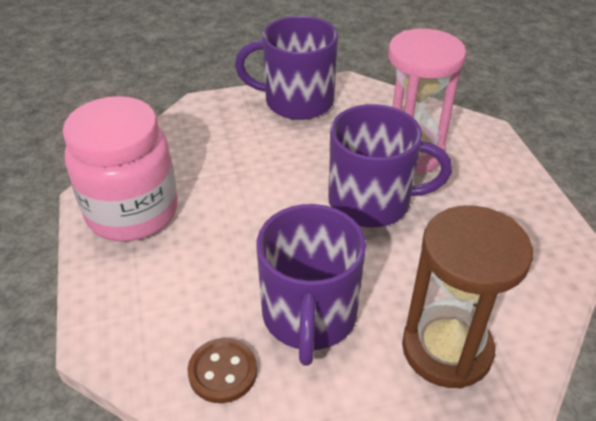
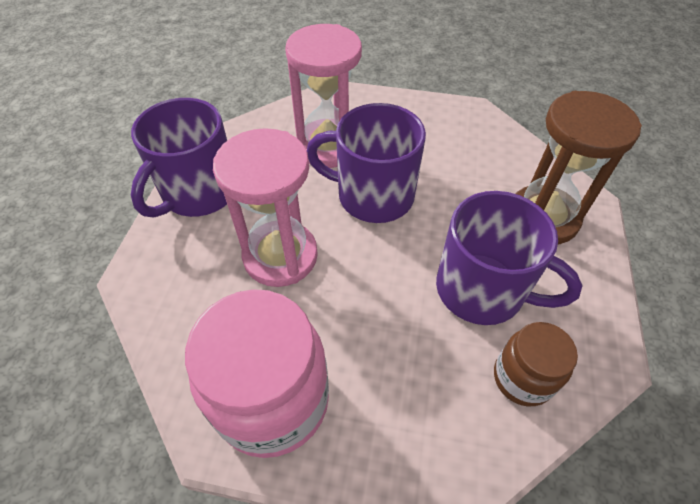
camera: 65 degrees left, 10 degrees up
brown button [188,338,257,403] -> brown jar [494,322,578,406]
purple mug [328,104,452,228] -> purple mug turned 105 degrees counterclockwise [307,103,426,223]
none -> pink hourglass [213,128,318,287]

